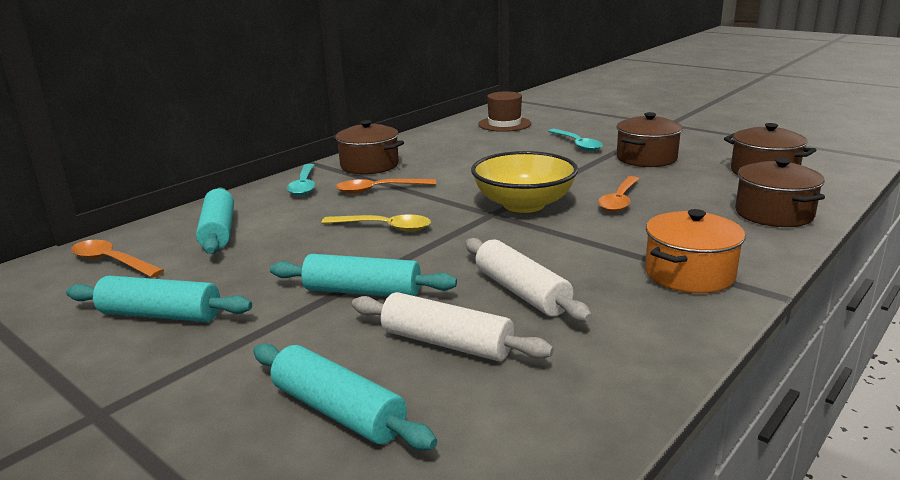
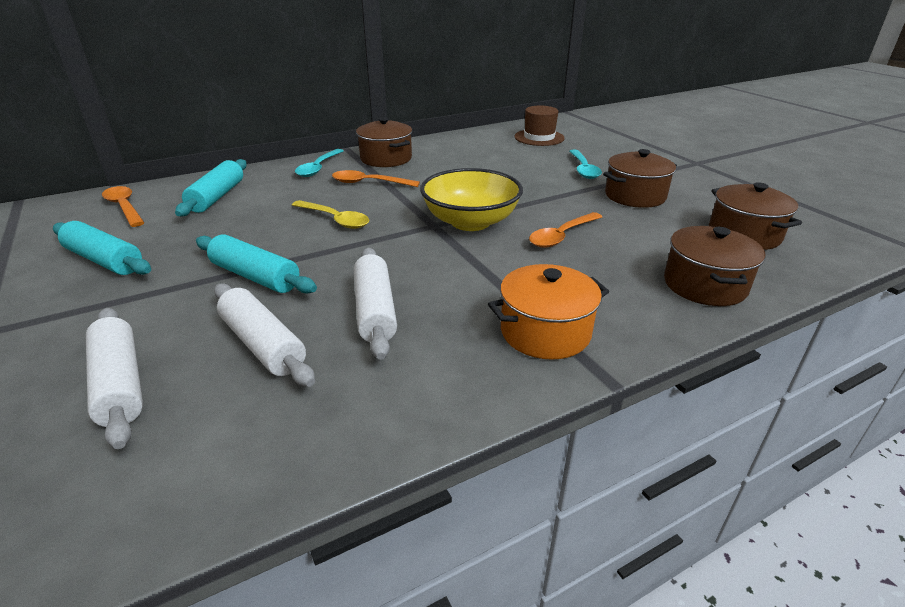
camera: 20 degrees right, 10 degrees up
turquoise rolling pin [253,343,437,450] -> white rolling pin [86,308,143,449]

